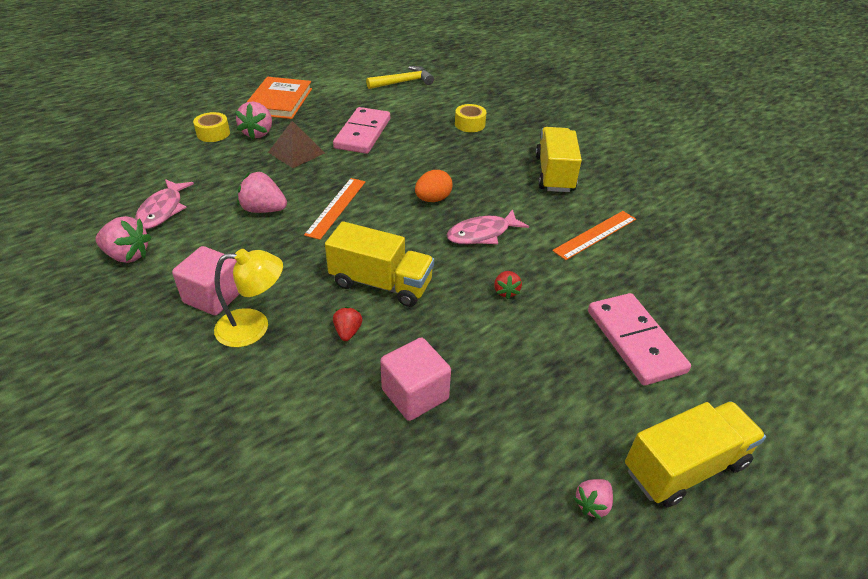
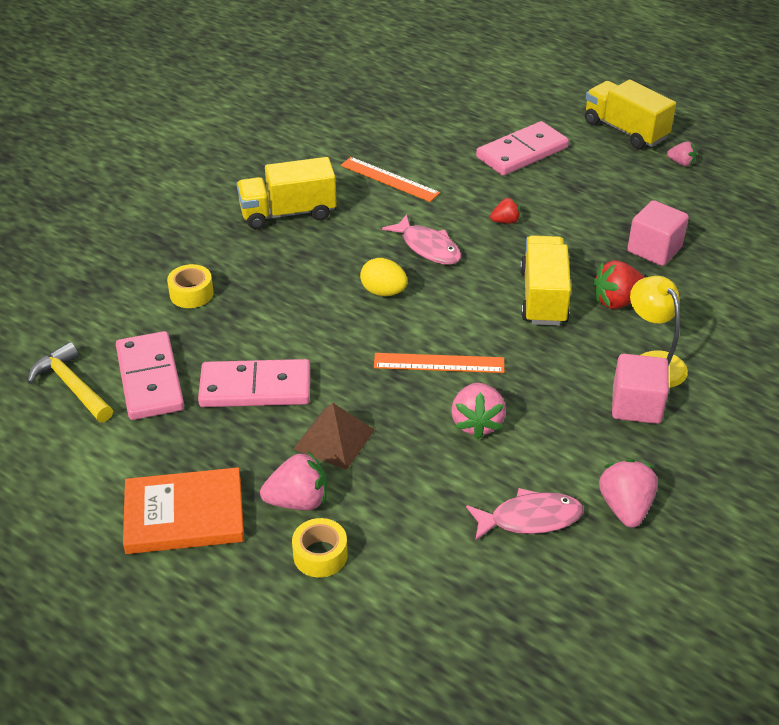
camera: 105 degrees left, 0 degrees up
red strawberry [333,306,362,341] -> red strawberry [593,260,645,309], size x1.72
orange egg [415,170,452,202] -> yellow egg [360,258,408,296]
none -> pink domino [116,331,184,420]

